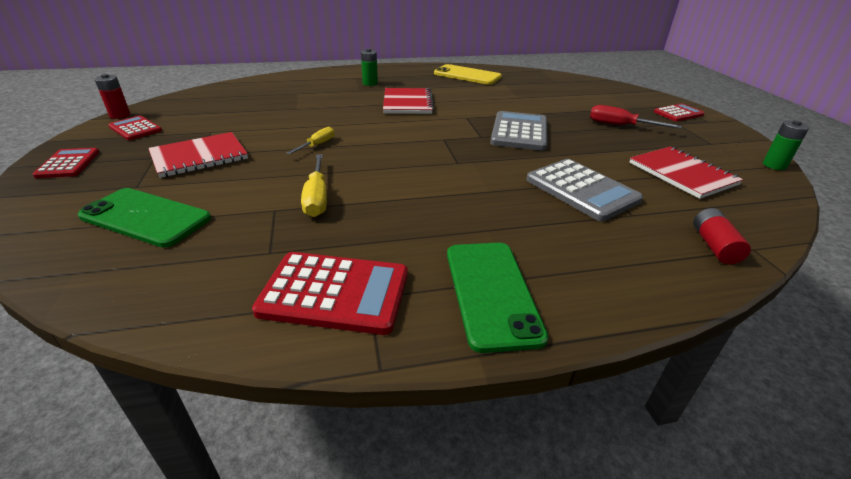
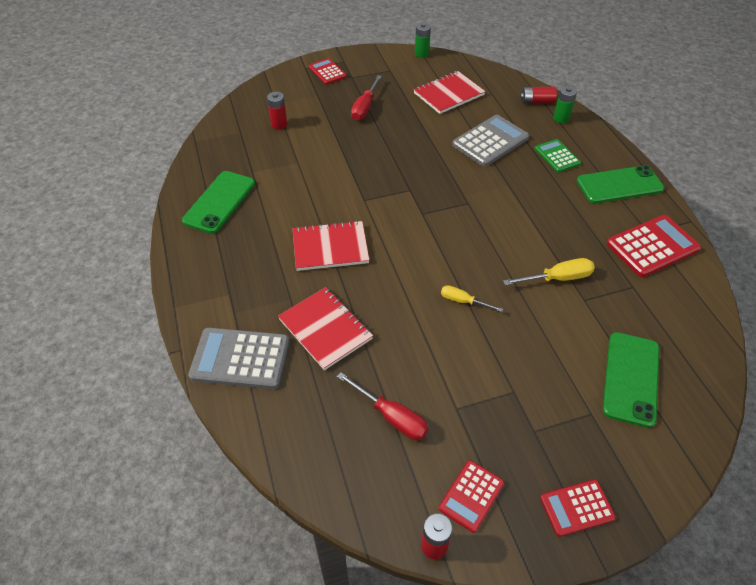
camera: 95 degrees left, 15 degrees up
red notebook [148,132,248,178] -> red notebook moved to [278,287,373,370]
red calculator [252,252,408,335] -> red calculator turned 60 degrees clockwise [607,215,701,277]
green battery [361,48,378,86] -> green battery moved to [553,86,577,123]
yellow phone [434,64,502,85] -> green phone [182,171,255,234]
grey calculator [490,111,547,151] -> grey calculator moved to [188,328,289,389]
none -> red battery [267,92,287,129]
none -> red screwdriver [337,372,429,440]
none -> green calculator [535,139,581,172]

